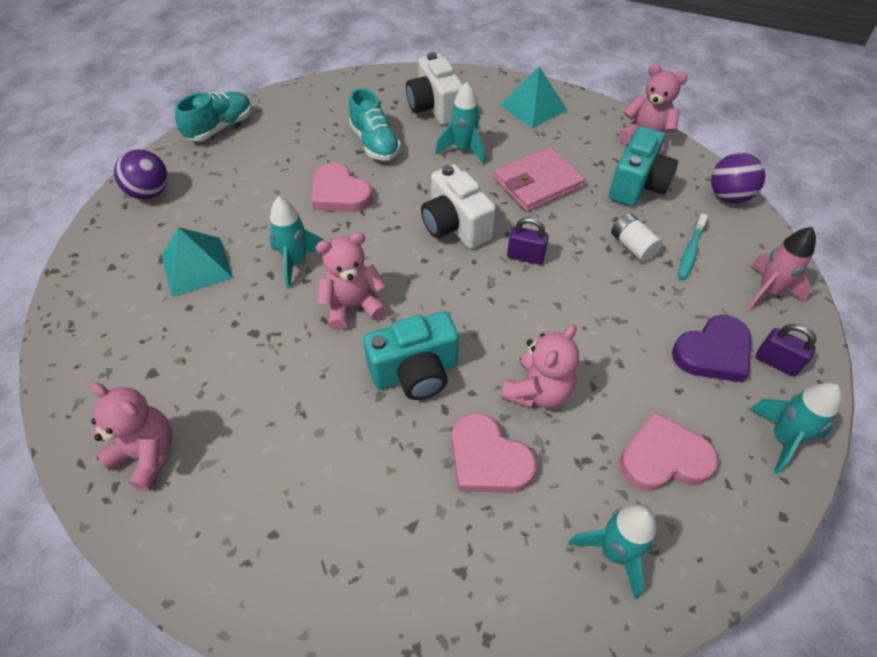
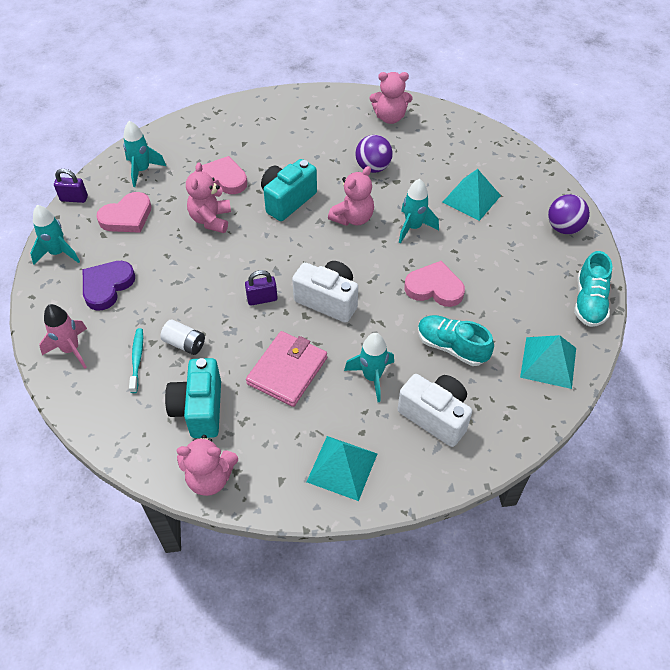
camera: 150 degrees right, 0 degrees up
purple ball [711,153,765,203] -> purple ball moved to [355,135,393,173]
purple padlock [756,324,816,376] -> purple padlock moved to [54,169,88,203]
none -> turquoise pyramid [520,335,576,389]

